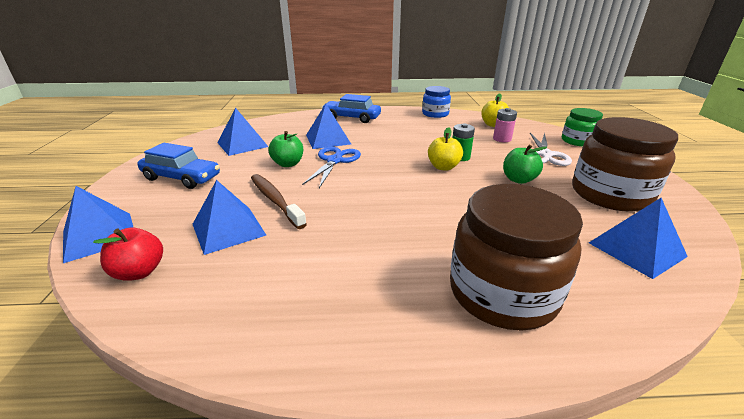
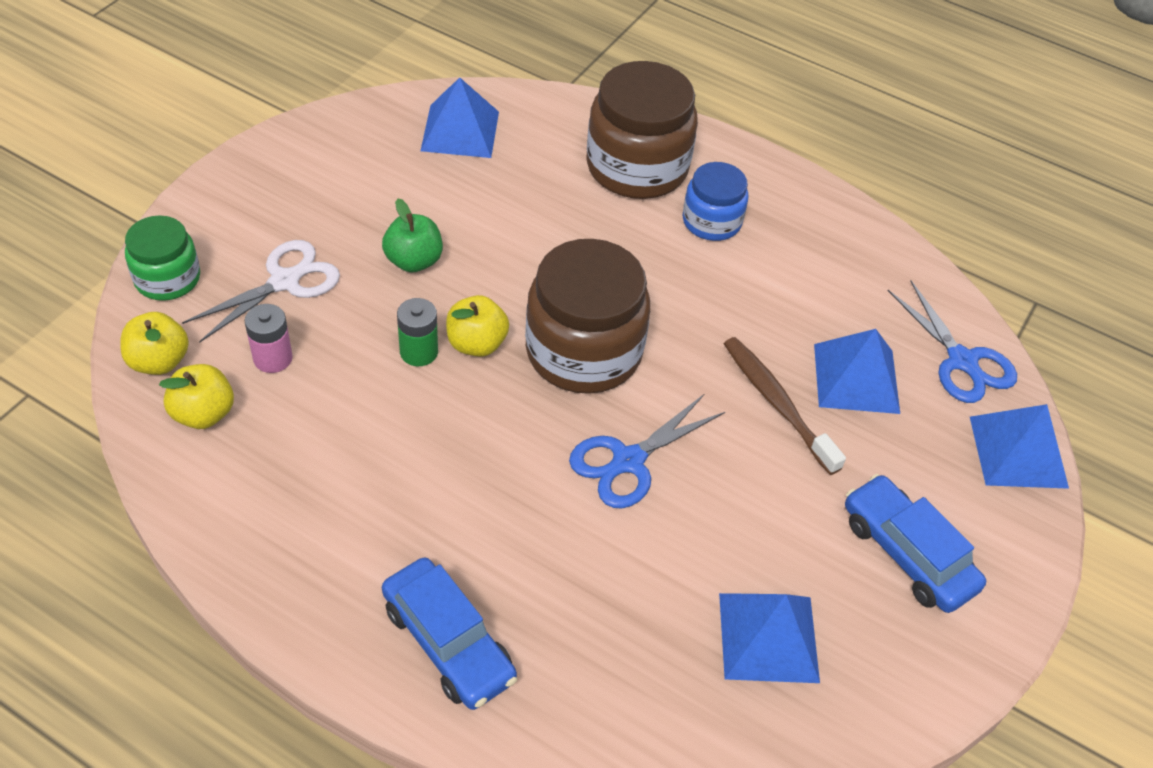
camera: 150 degrees left, 20 degrees up
red apple [93,227,163,281] -> blue scissors [888,280,1017,403]
brown toothbrush [251,174,307,229] -> brown toothbrush turned 150 degrees clockwise [724,337,846,475]
green apple [269,131,303,167] -> none
blue pyramid [306,104,351,149] -> none
blue jar [422,86,451,118] -> blue jar moved to [683,162,748,241]
brown jar [572,117,678,212] -> brown jar moved to [525,239,650,394]
none -> yellow apple [120,312,189,375]

